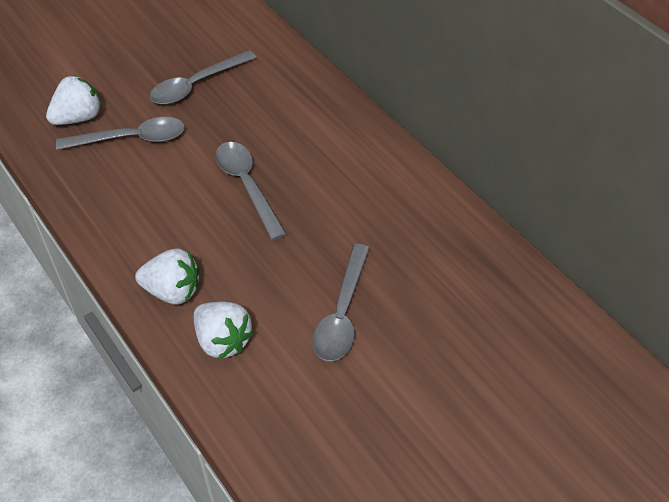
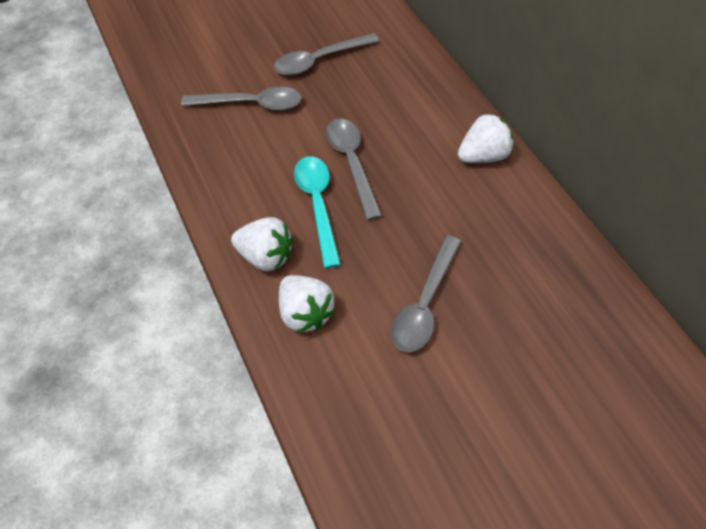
camera: 10 degrees right, 5 degrees up
white strawberry [46,75,101,125] -> white strawberry moved to [458,113,513,163]
none -> turquoise spoon [294,156,341,268]

